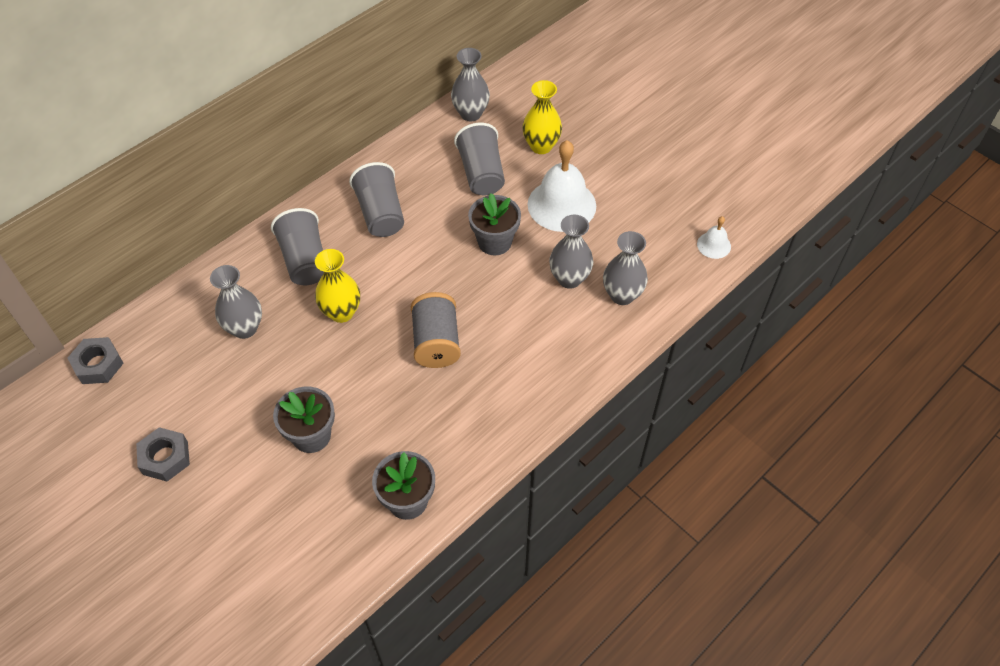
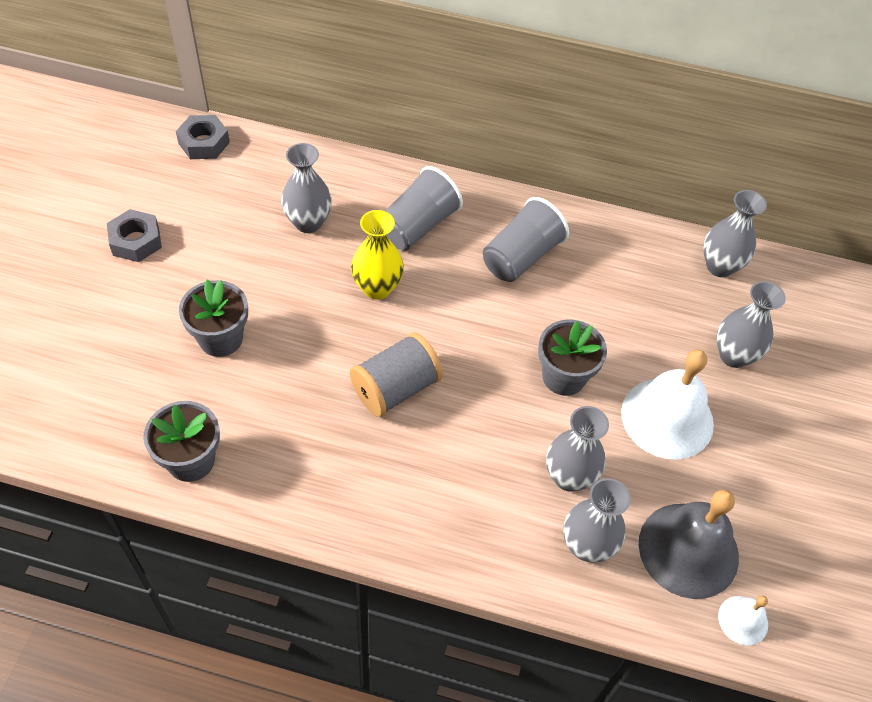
camera: 55 degrees right, 0 degrees up
grey cup [454,123,505,195] -> none
yellow vase [522,80,562,154] -> grey vase [717,281,786,368]
none -> grey bell [639,490,739,599]

